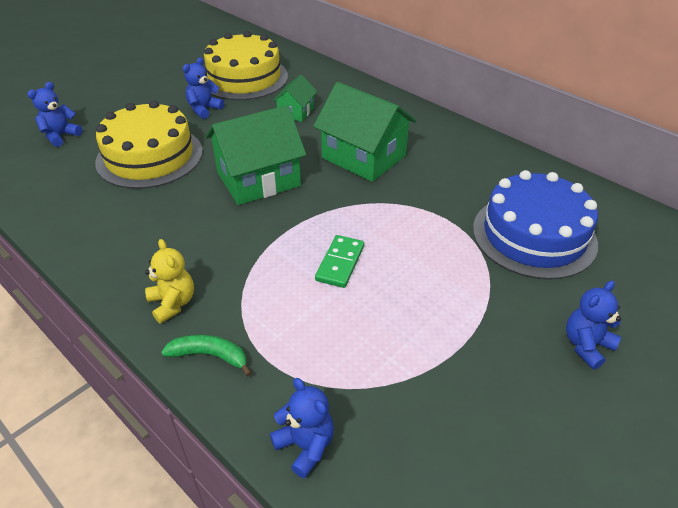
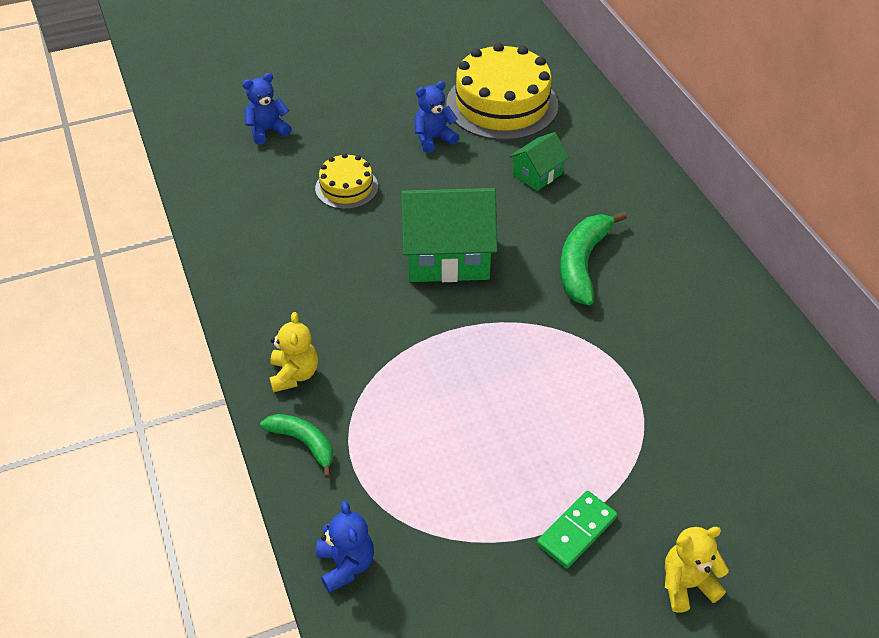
camera: 25 degrees right, 5 degrees up
yellow cake [95,100,203,189] -> yellow cake [315,153,378,209], size x0.52
green house [313,82,417,182] -> green banana [560,211,627,306]
green domino [315,235,364,288] -> green domino moved to [537,491,617,568]
blue cake [473,170,598,280] -> none
blue teddy bear [566,280,621,369] -> yellow teddy bear [665,527,729,613]

